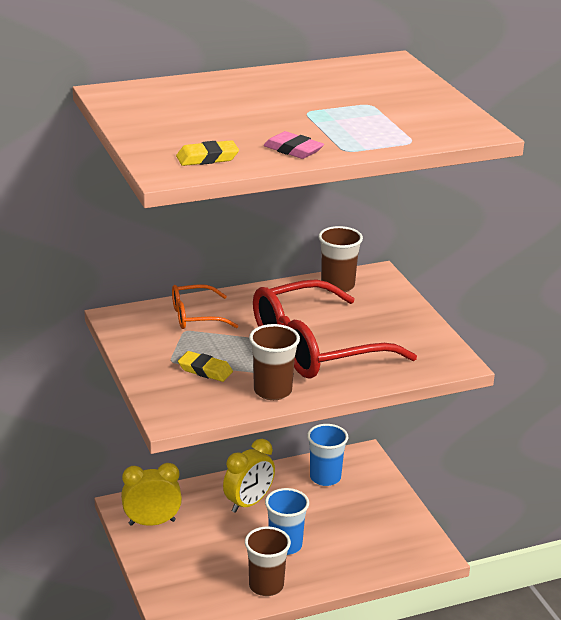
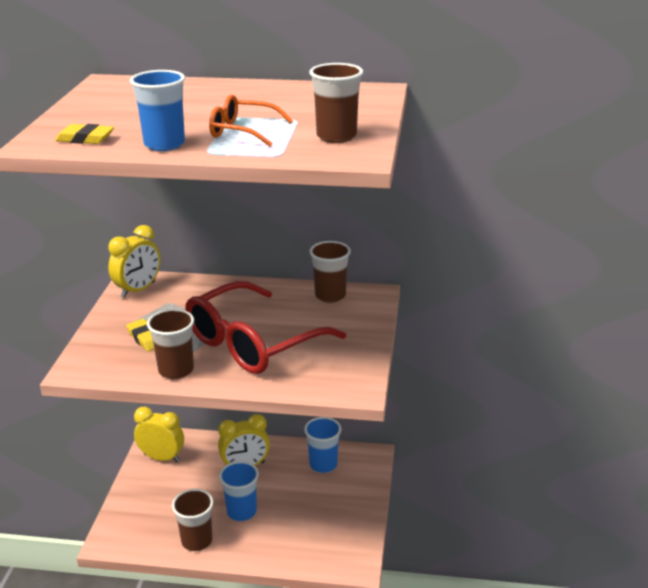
camera: 30 degrees right, 0 degrees up
orange glasses [172,284,238,329] -> orange glasses moved to [209,95,293,146]
red glasses [253,279,417,379] -> red glasses turned 45 degrees counterclockwise [185,281,346,374]
pink eraser [264,131,324,159] -> blue cup [130,70,185,151]
none -> yellow clock [108,225,160,298]
none -> brown cup [309,63,363,143]

